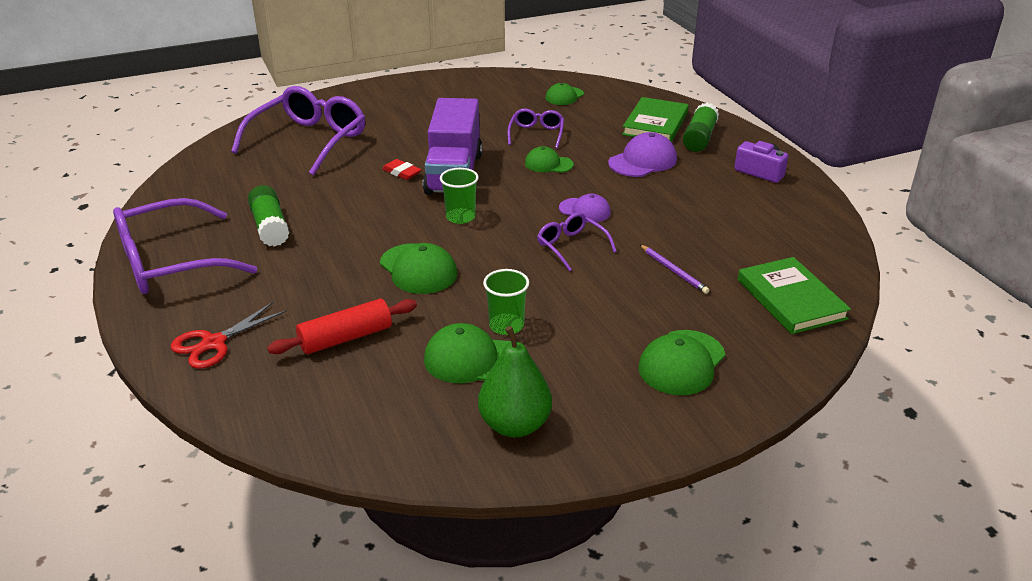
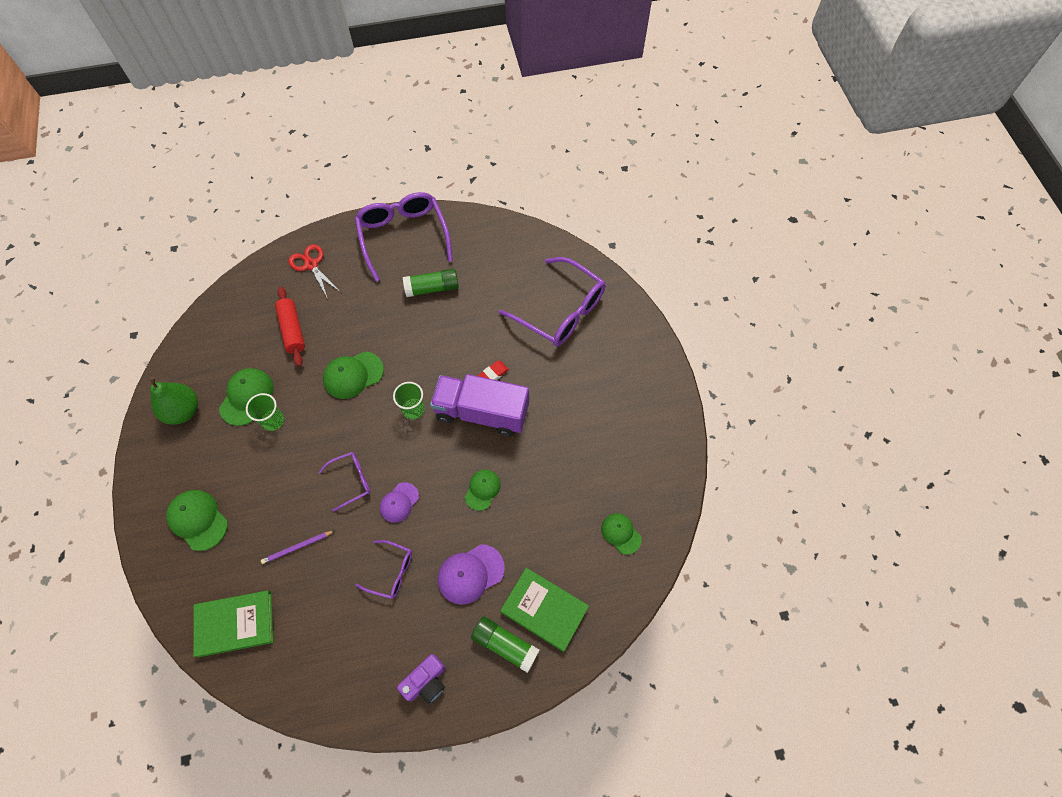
camera: 100 degrees right, 30 degrees up
purple glasses [507,108,564,148] -> purple glasses moved to [356,540,412,599]
purple cap [608,132,677,177] -> purple cap turned 90 degrees clockwise [438,544,505,605]

